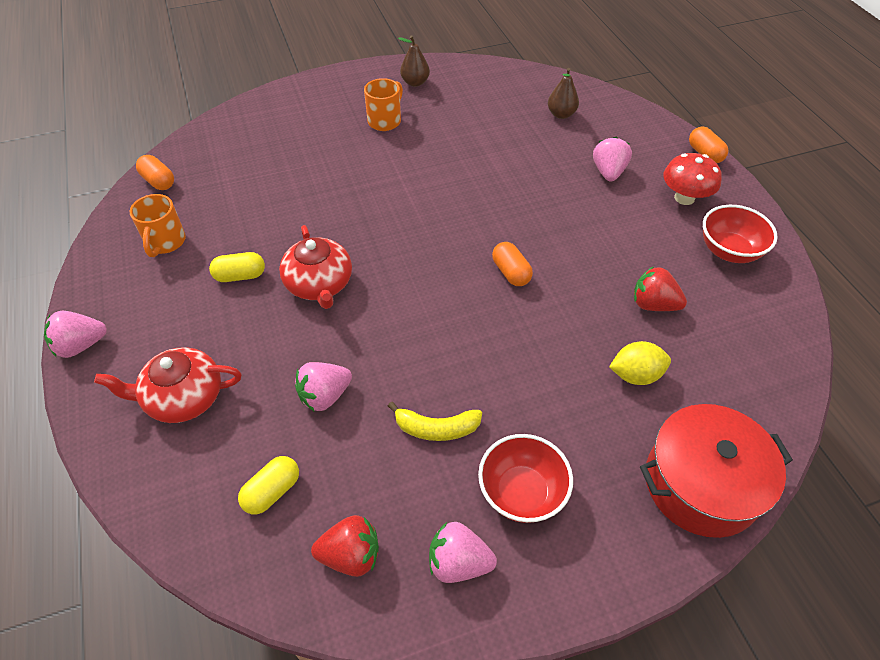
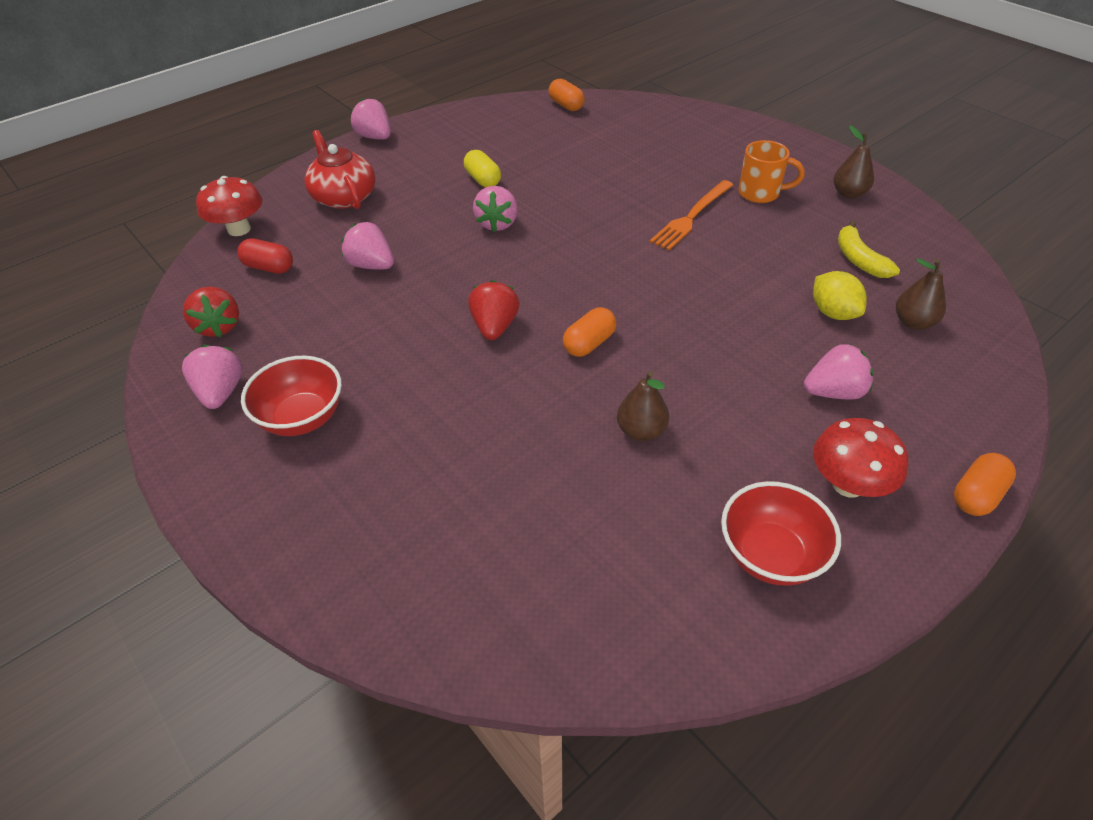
camera: 70 degrees right, 5 degrees down
orange mug [130,194,186,257] -> none
orange capsule [136,155,174,190] -> orange capsule turned 60 degrees counterclockwise [549,79,585,111]
yellow capsule [238,456,299,515] -> red capsule [237,238,293,274]
red teapot [279,225,352,309] -> pink strawberry [473,186,518,232]
yellow banana [388,401,482,441] -> yellow banana moved to [838,221,900,278]
yellow lemon [609,341,671,385] -> yellow lemon moved to [813,271,867,320]
red strawberry [634,266,687,311] -> red strawberry moved to [468,280,520,340]
red pot [640,404,793,538] -> none
none -> red mushroom [196,176,262,236]
none -> brown pear [617,371,669,441]
none -> orange fork [650,180,733,250]

